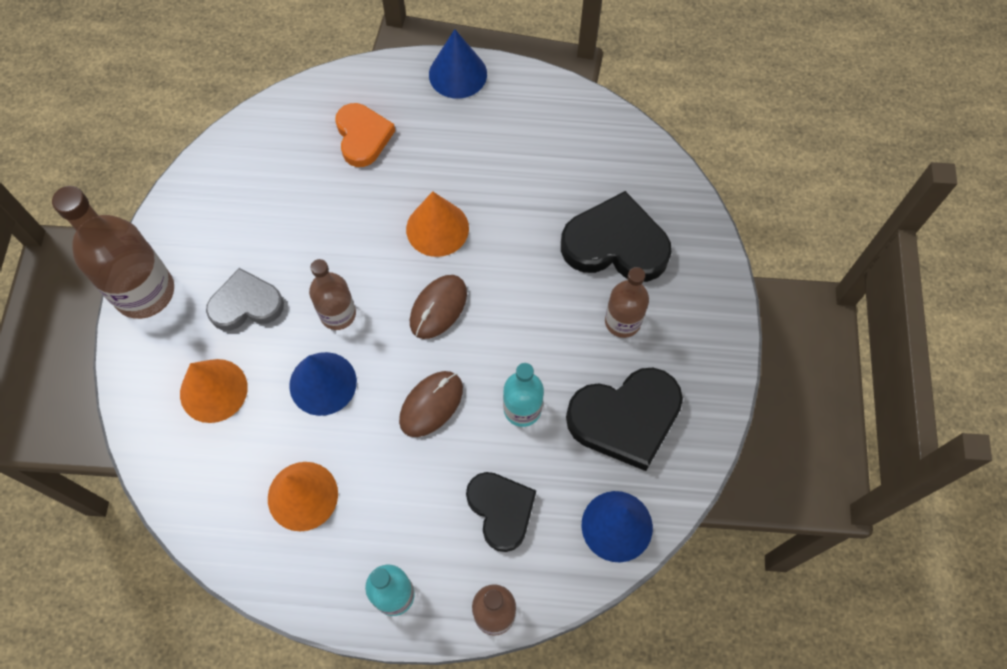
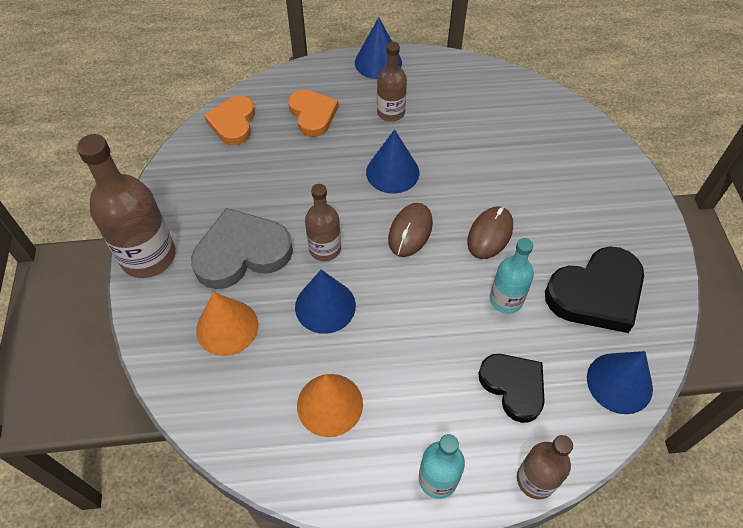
camera: 10 degrees left, 10 degrees down
grey heart [206,268,284,331] -> grey heart [191,208,293,289], size x1.50
brown mouse [399,371,463,437] -> brown mouse moved to [467,206,513,259]
orange cone [406,191,469,257] -> blue cone [366,129,419,193]
black heart [561,191,672,282] -> none
brown bottle [605,267,649,338] -> brown bottle moved to [377,42,407,121]
none -> orange heart [204,96,255,145]

